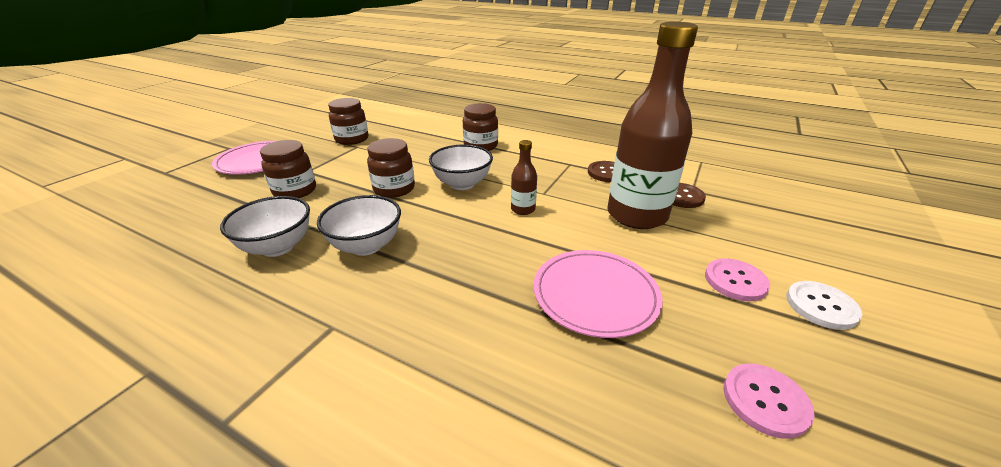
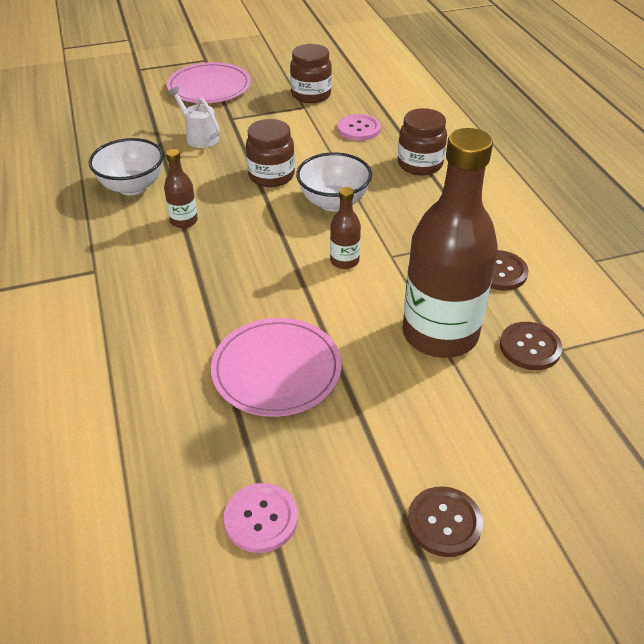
camera: 45 degrees right, 10 degrees up
brown jar [260,140,316,198] -> white watering can [168,87,220,148]
white bowl [317,195,401,256] -> brown bottle [164,149,198,228]
pink button [705,258,770,301] -> pink button moved to [338,114,381,141]
white button [786,281,862,330] -> brown button [408,486,483,557]

